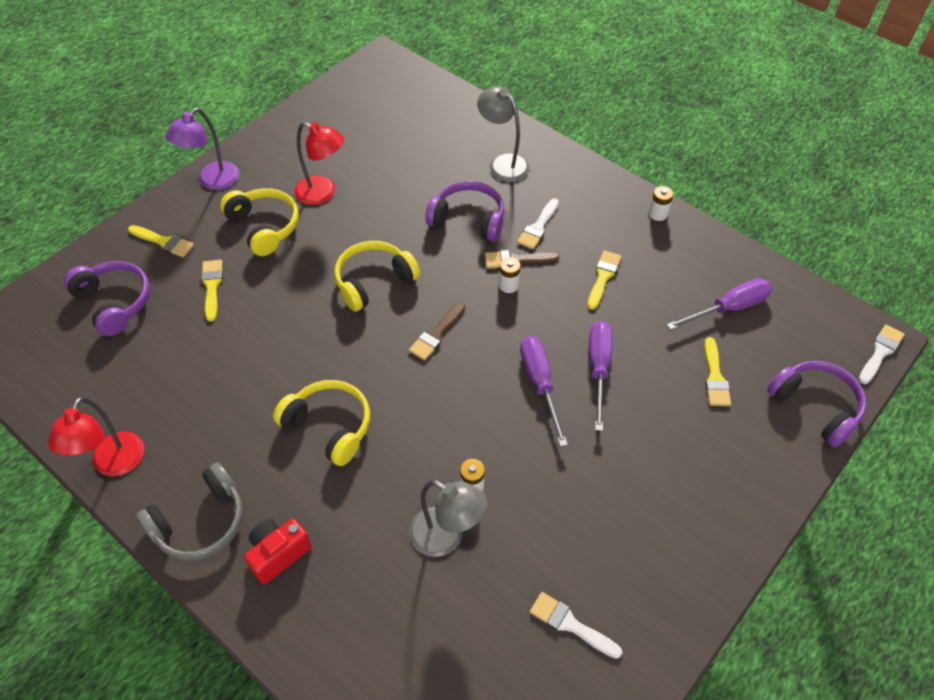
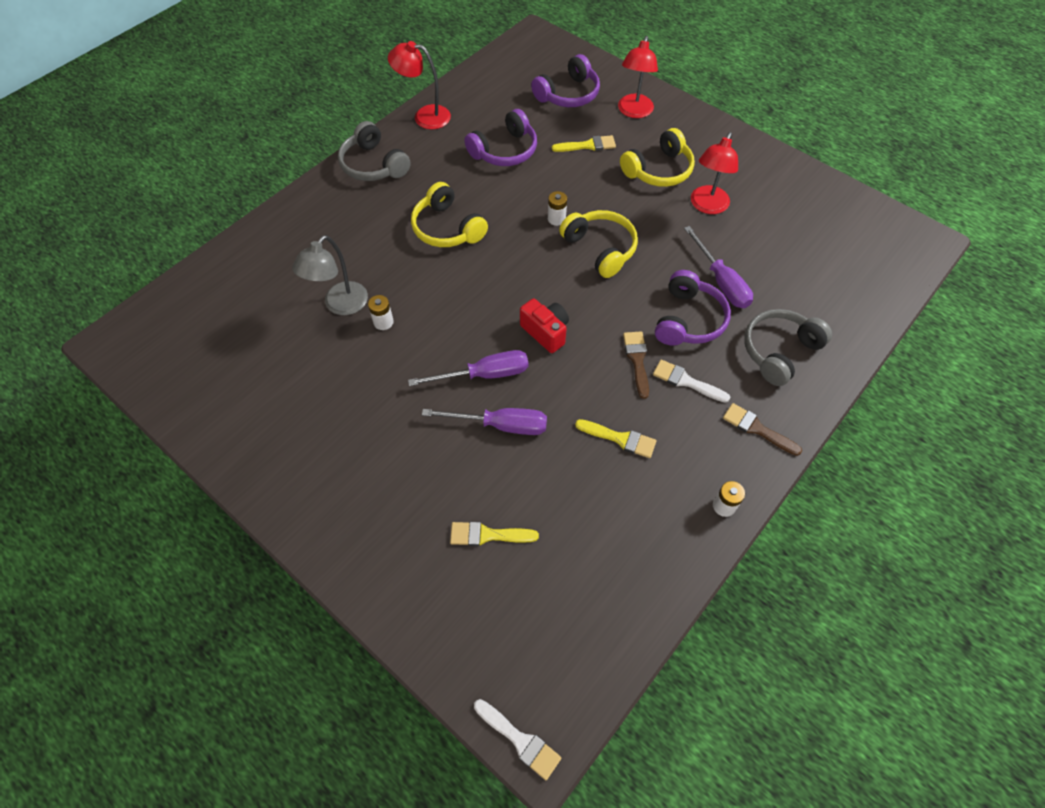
camera: 90 degrees right, 5 degrees up
yellow brush [128,225,194,257] -> red lamp [618,36,658,118]
purple lamp [165,108,239,190] -> none
red camera [244,519,312,585] -> red camera moved to [520,299,569,353]
yellow headphones [273,380,370,466] -> yellow headphones turned 105 degrees clockwise [411,182,488,247]
brown brush [409,303,465,361] -> brown brush moved to [723,403,802,456]
grey lamp [477,86,529,182] -> grey headphones [744,309,832,386]
white battery [499,257,521,293] -> white battery moved to [548,191,567,226]
white brush [530,592,623,659] -> none
purple screwdriver [667,278,772,330] -> purple screwdriver moved to [684,226,753,308]
purple headphones [767,361,866,447] -> purple headphones moved to [464,109,537,166]

